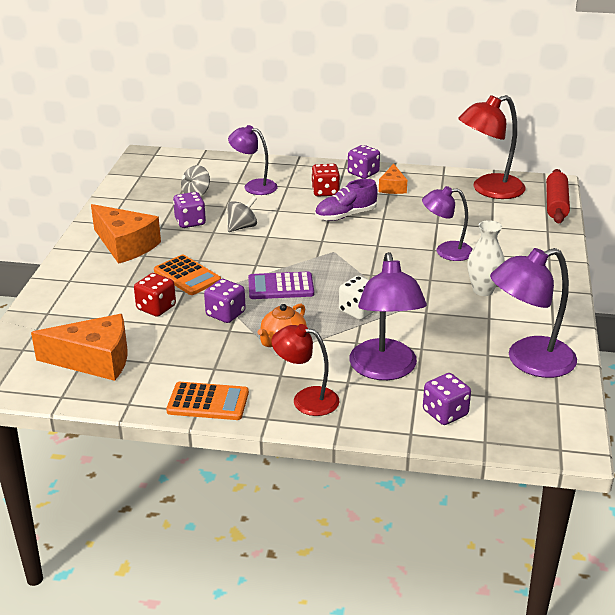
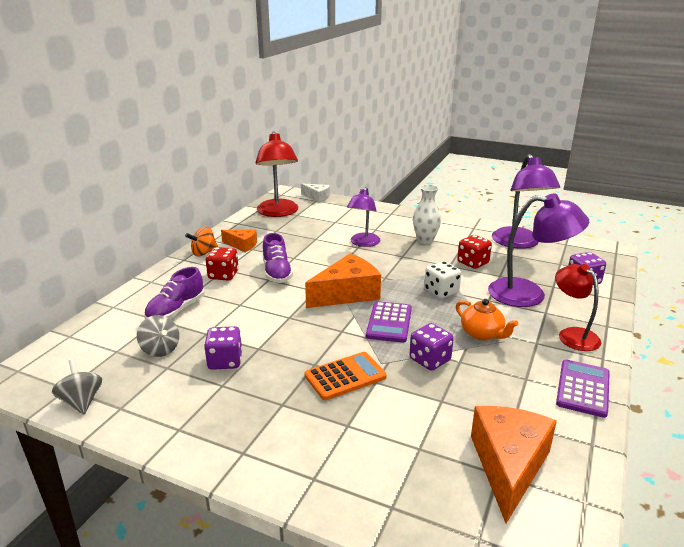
camera: 75 degrees left, 5 degrees down
orange cheese [91,204,161,264] -> orange cheese moved to [305,254,381,308]
red dice [134,273,176,317] -> red dice moved to [457,235,492,269]
orange calculator [166,382,249,420] -> purple calculator [556,360,610,418]
grey spinning top [227,196,257,232] -> grey spinning top moved to [52,359,102,414]
purple lamp [228,125,278,195] -> purple shoe [144,267,205,319]
red lamp [271,324,340,416] -> red lamp turned 120 degrees clockwise [555,264,601,351]
purple dice [348,145,380,179] -> orange spinning top [185,226,218,256]
red rolling pin [546,169,570,223] -> white cheese [301,183,330,203]

